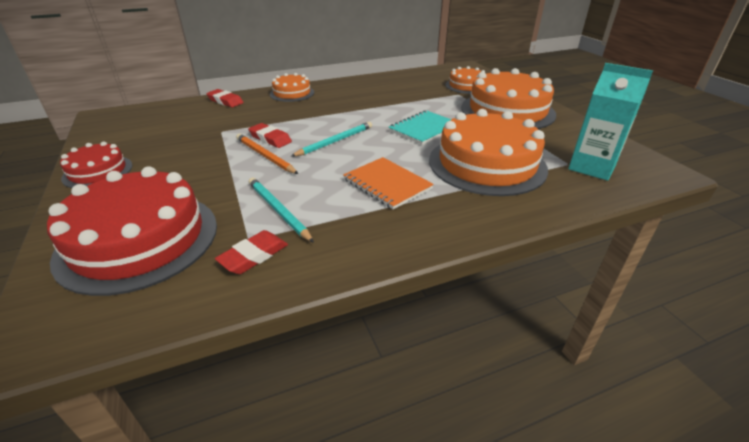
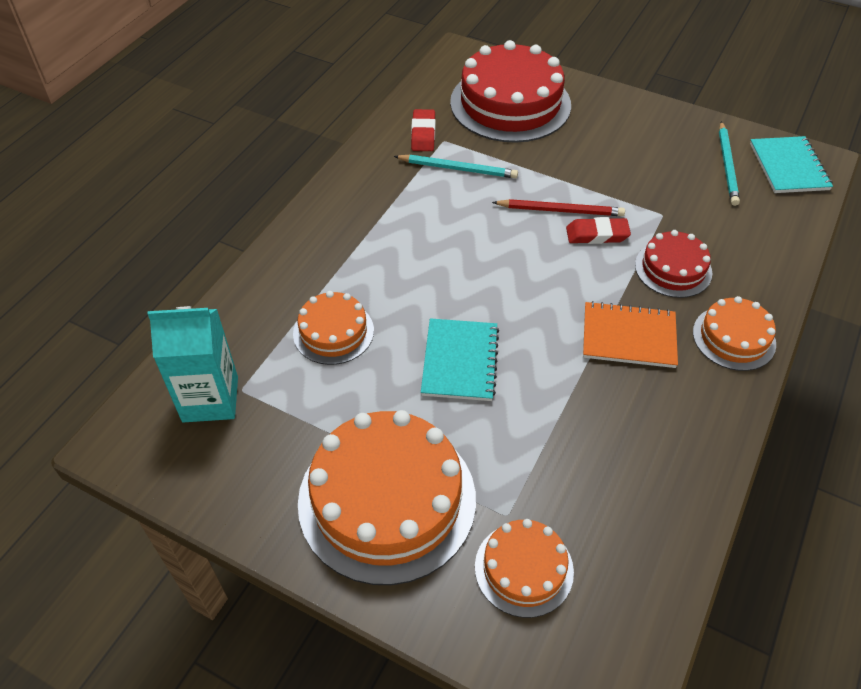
camera: 140 degrees right, 15 degrees up
red cake [60,141,132,188] -> red cake moved to [635,230,712,298]
red eraser [206,89,244,107] -> none
orange pencil [236,134,298,174] -> red pencil [492,199,625,216]
turquoise pencil [291,122,372,157] -> turquoise pencil moved to [719,121,740,206]
orange notebook [343,157,434,210] -> orange notebook moved to [583,301,678,368]
orange cake [429,109,548,196] -> orange cake [293,291,374,365], size x0.53
none -> turquoise notebook [750,136,833,193]

